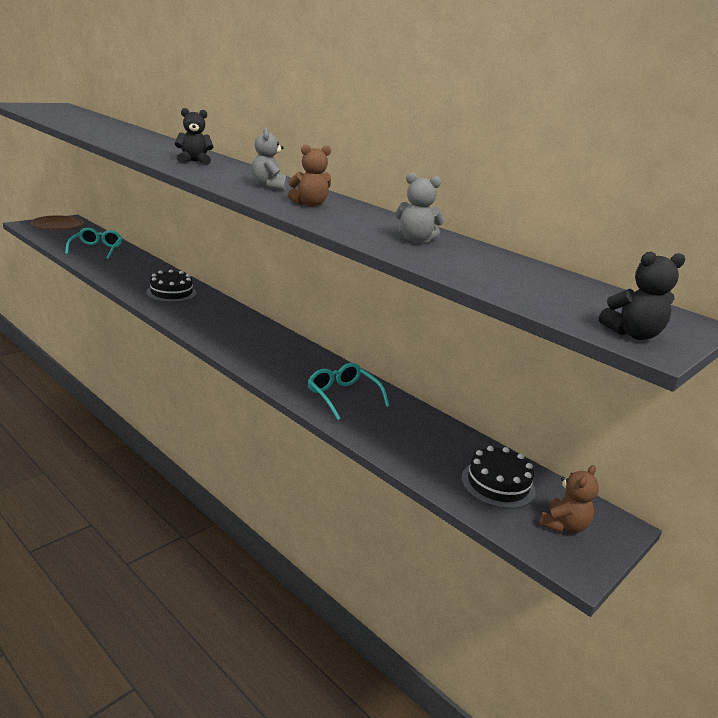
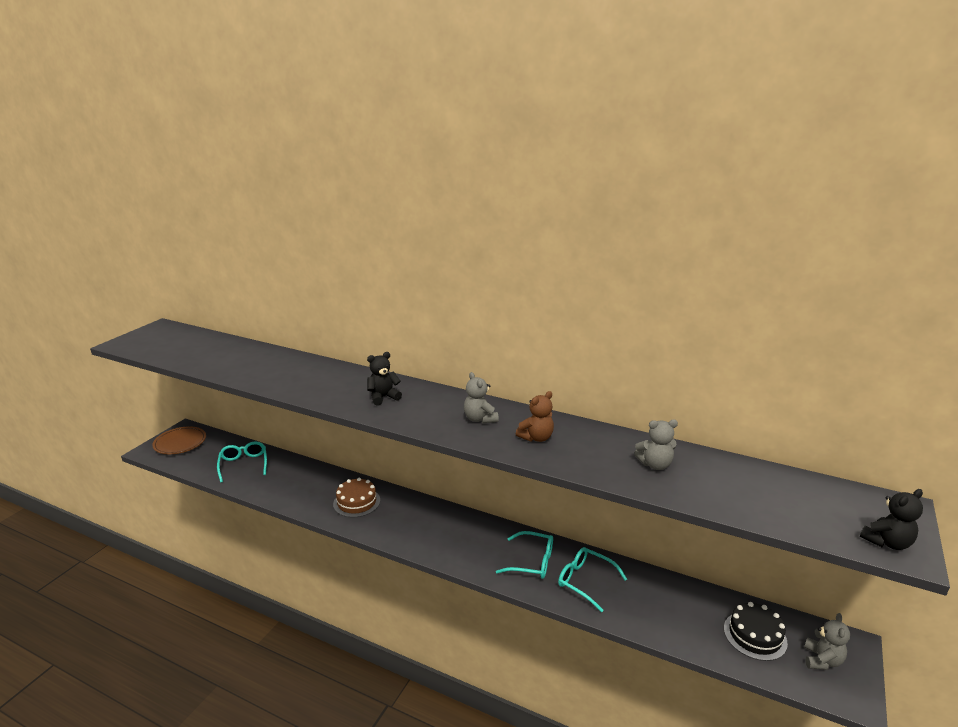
camera: 15 degrees left, 0 degrees up
black cake [146,270,197,302] -> brown cake [333,478,380,517]
brown teddy bear [539,465,599,533] -> grey teddy bear [804,613,850,670]
none -> turquoise glasses [496,531,553,579]

